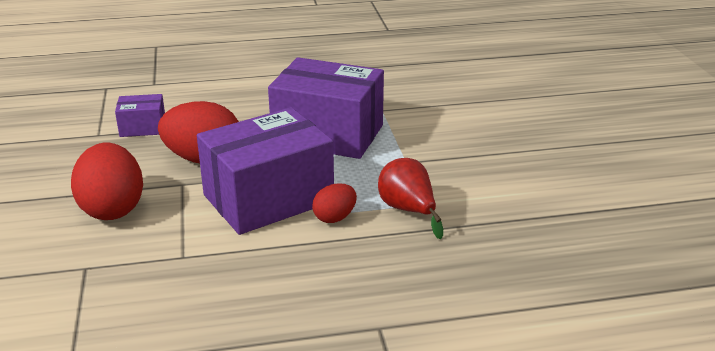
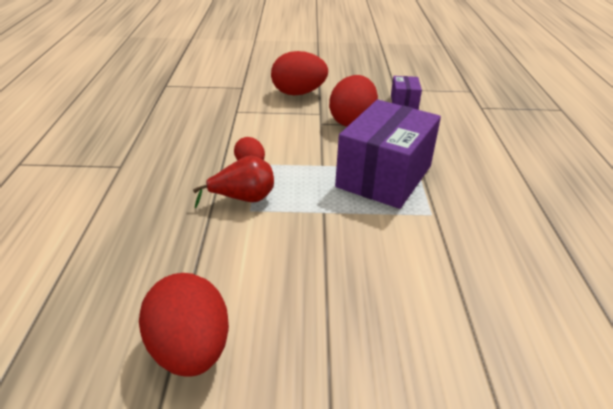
camera: 100 degrees right, 5 degrees up
purple box [197,107,334,235] -> none
none -> red egg [139,273,229,377]

